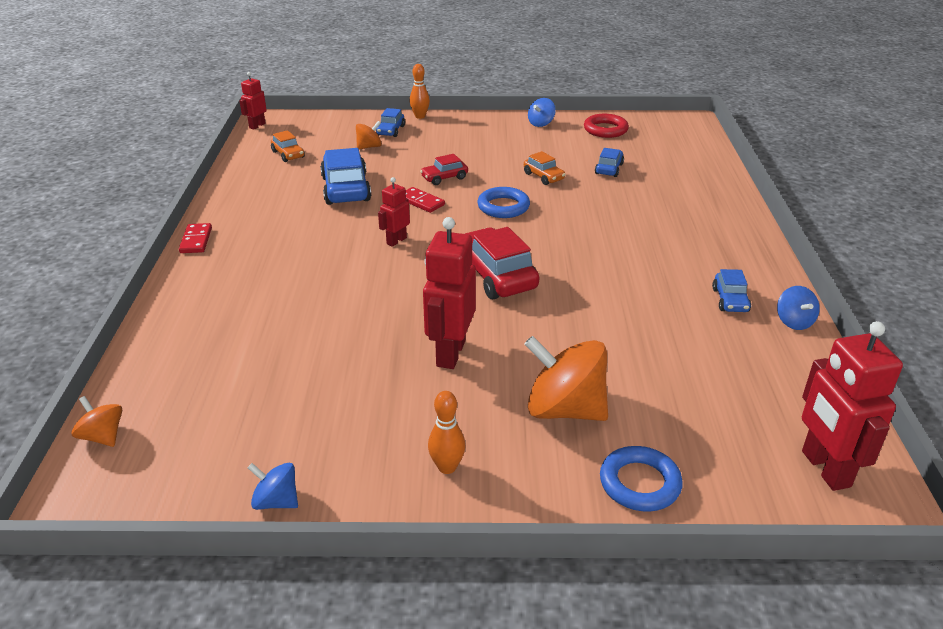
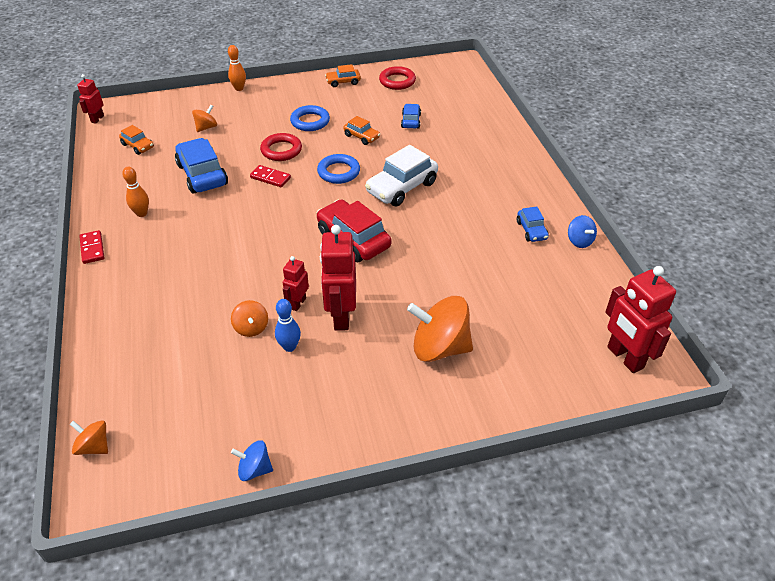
camera: 15 degrees left, 10 degrees up
blue car [376,108,405,137] -> none
red robot [378,177,410,247] -> red robot moved to [283,256,309,311]
red car [420,154,468,185] -> red ring [260,133,302,161]
orange bowling pin [428,391,466,474] -> orange bowling pin moved to [122,167,149,217]
blue spinning top [528,98,556,127] -> orange car [325,64,361,87]
blue ring [600,446,683,512] -> blue ring moved to [290,105,330,131]
none -> orange spinning top [231,300,268,337]
none -> blue bowling pin [275,299,301,352]
none -> white car [365,145,438,206]

